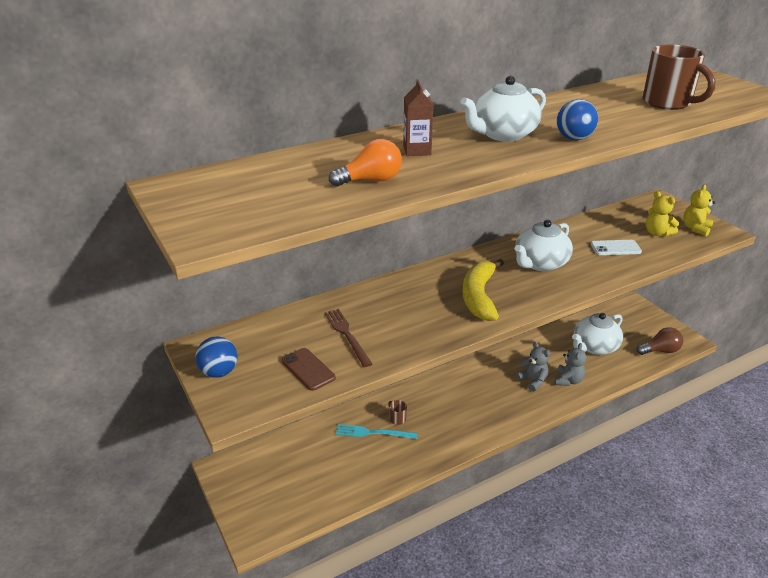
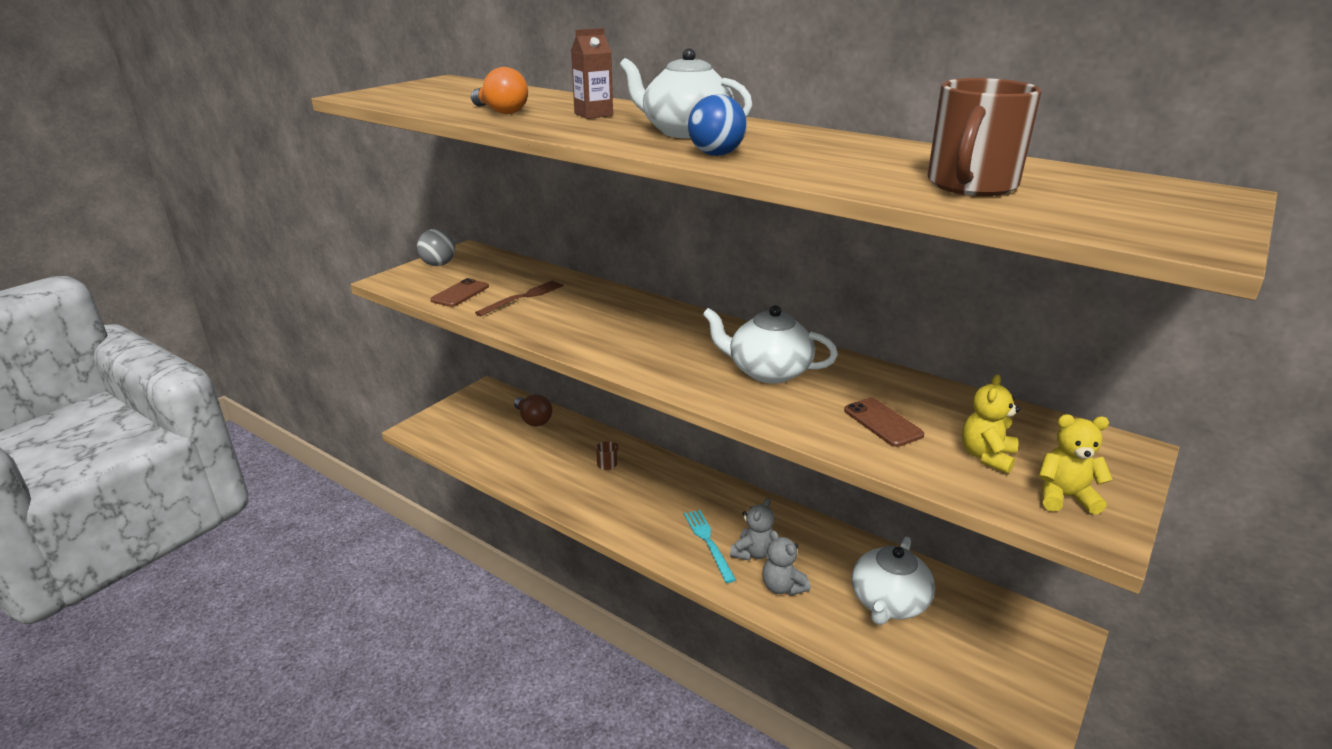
camera: 65 degrees right, 5 degrees down
blue ball [195,337,237,378] -> grey ball [417,229,455,266]
turquoise fork [336,424,418,439] -> turquoise fork moved to [684,510,736,583]
yellow banana [463,259,504,321] -> none
grey teddy bear [555,343,586,386] -> grey teddy bear turned 60 degrees clockwise [762,530,811,596]
white teapot [572,313,623,355] -> white teapot turned 90 degrees counterclockwise [852,537,935,625]
white phone [591,240,642,255] -> brown phone [844,398,924,447]
brown light bulb [636,327,683,355] -> brown light bulb moved to [514,395,552,426]

